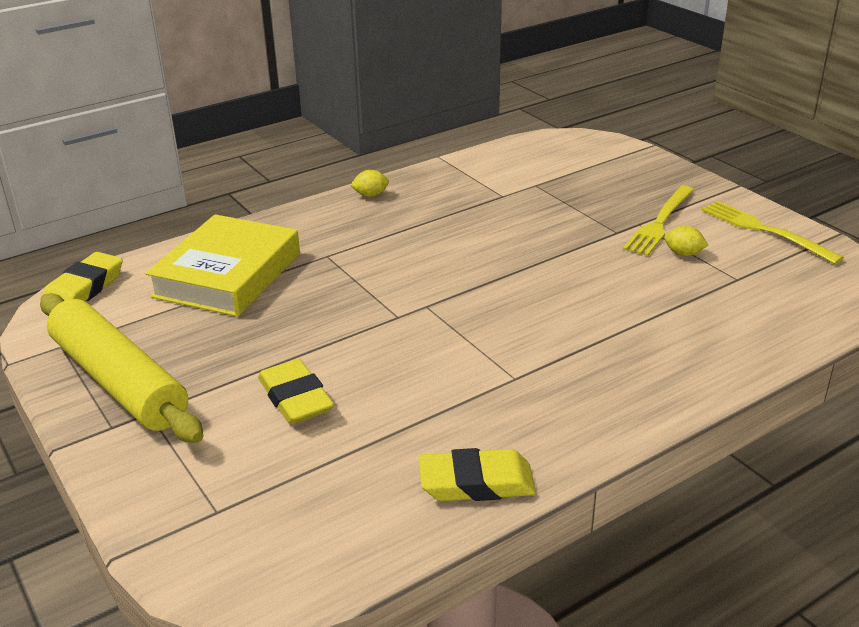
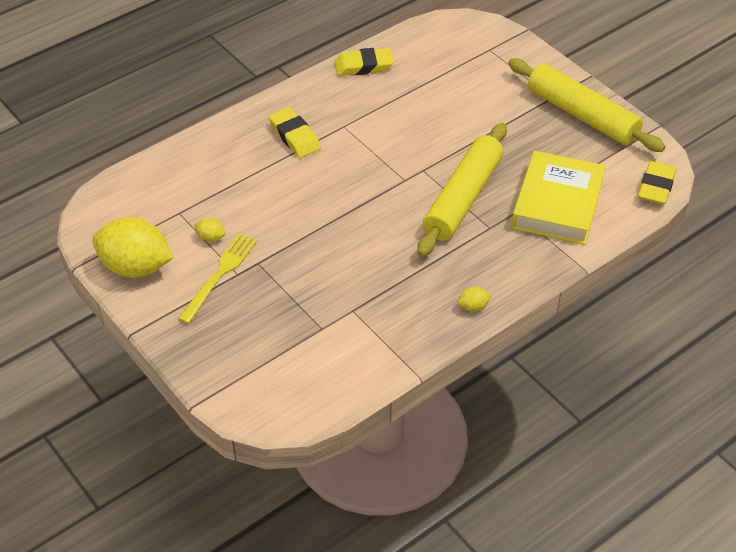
camera: 175 degrees right, 15 degrees up
yellow eraser [258,359,334,424] -> yellow eraser moved to [269,107,321,158]
yellow fork [702,201,844,264] -> yellow lemon [92,217,174,278]
none -> yellow rolling pin [417,123,507,257]

